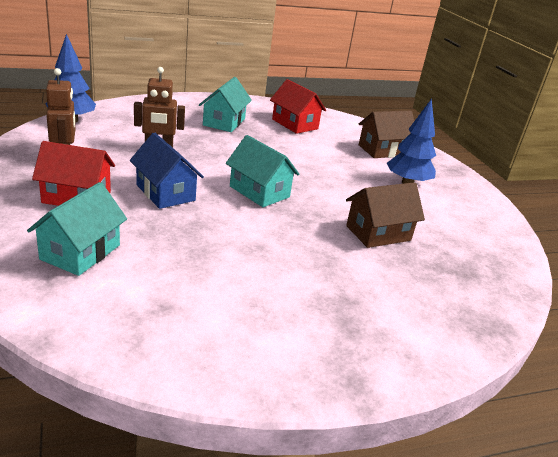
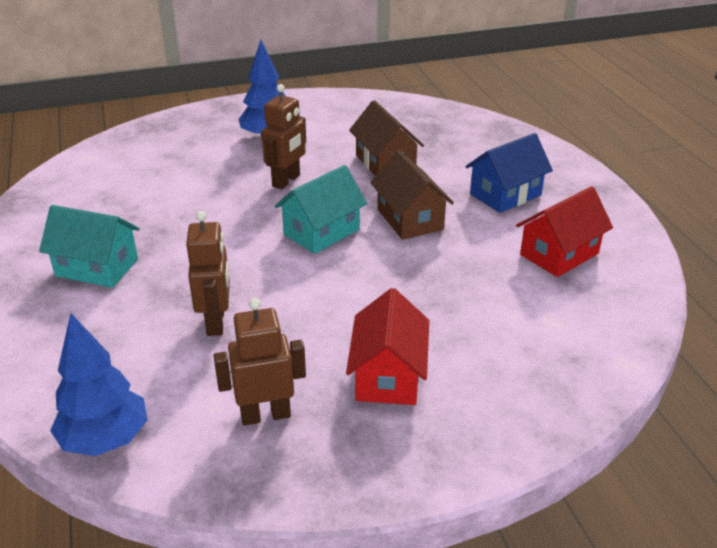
camera: 85 degrees left, 5 degrees up
turquoise house [27,182,127,276] -> none
blue house [130,133,204,209] -> blue house moved to [466,133,553,213]
red house [270,79,326,134] -> red house moved to [516,186,613,277]
brown house [358,111,414,158] -> brown house moved to [370,150,454,240]
none -> brown robot [261,84,306,189]

